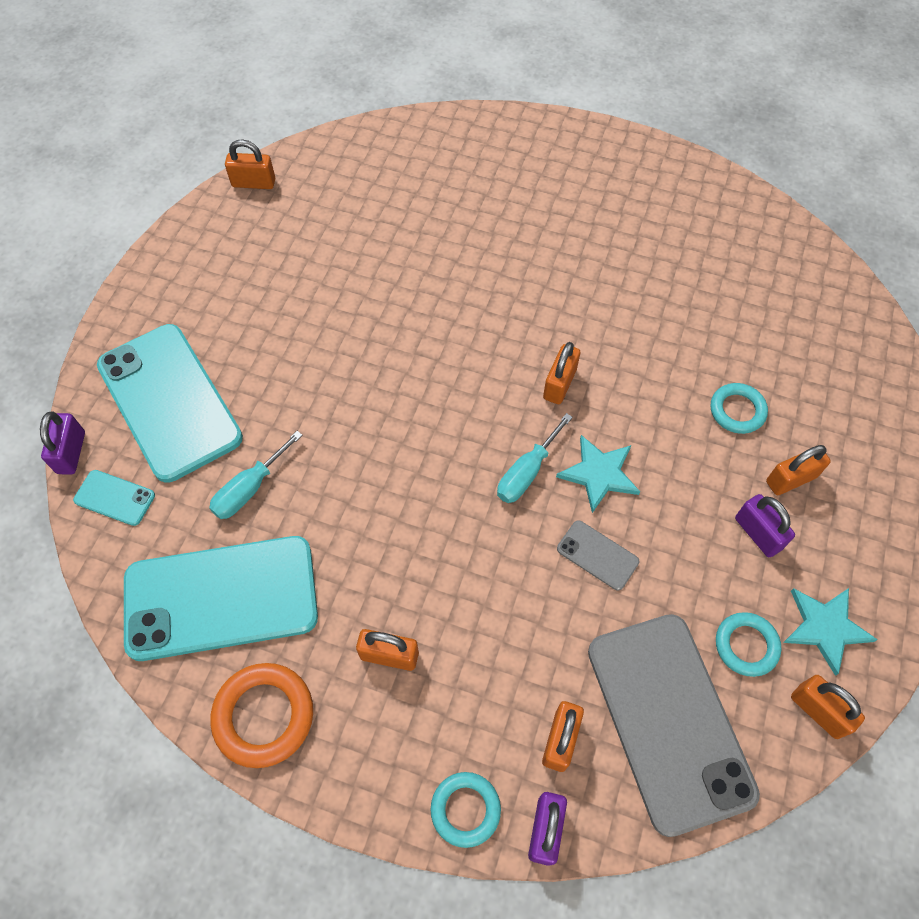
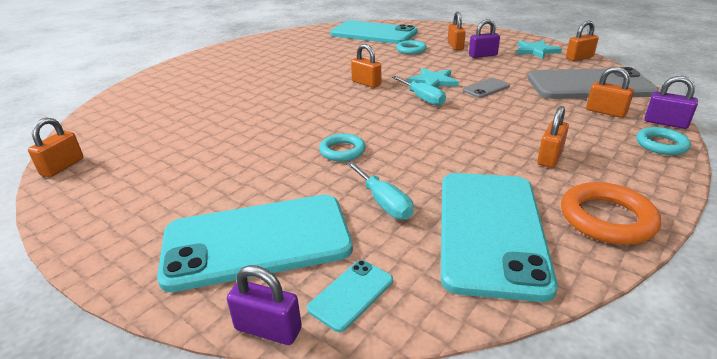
camera: 70 degrees left, 30 degrees down
turquoise ring [716,612,781,677] -> turquoise ring moved to [319,133,366,161]
none -> turquoise phone [330,20,418,44]

